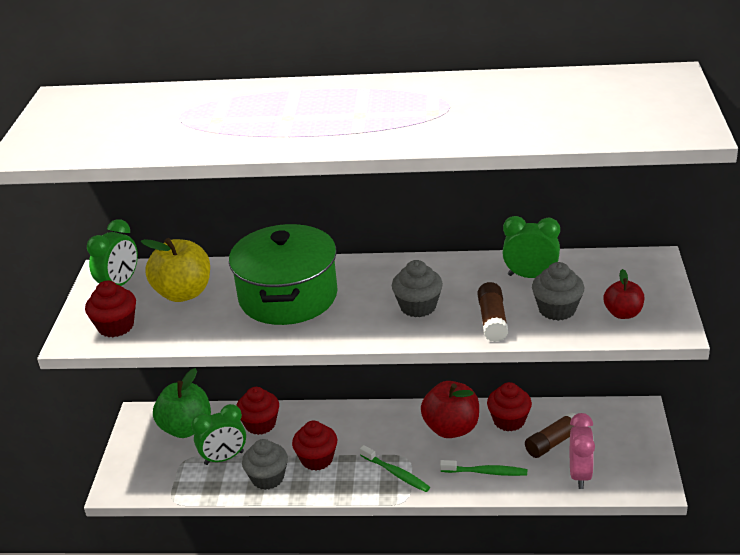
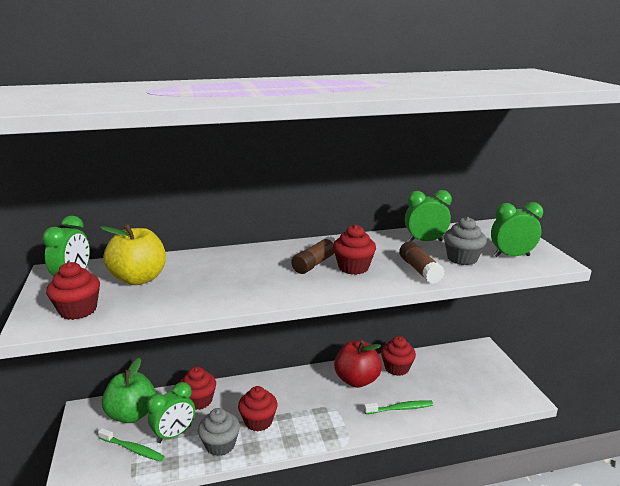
camera: 20 degrees left, 10 degrees down
green pot [229,224,338,325] -> none
green toothbrush [360,445,430,492] -> green toothbrush moved to [98,428,165,462]
grey cupcake [392,260,443,317] -> red cupcake [333,225,376,275]
brown glue stick [525,412,576,458] -> brown glue stick moved to [291,236,336,274]
pink clock [570,413,595,489] -> none
red apple [604,269,644,319] -> green clock [491,202,543,257]

